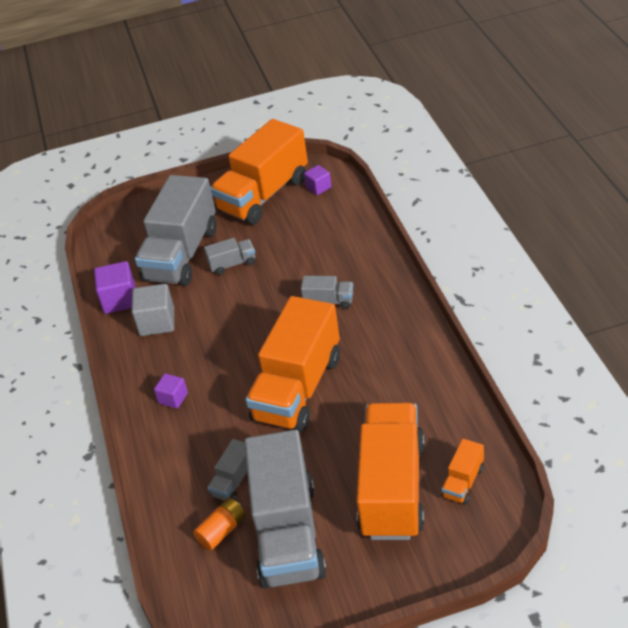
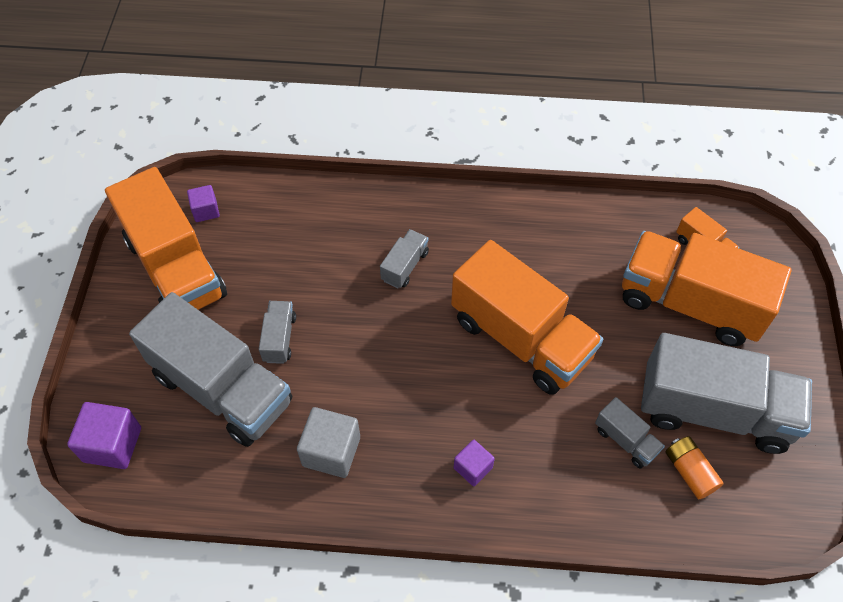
camera: 75 degrees left, 15 degrees up
purple cube [94,261,136,314] -> purple cube moved to [67,402,141,469]

